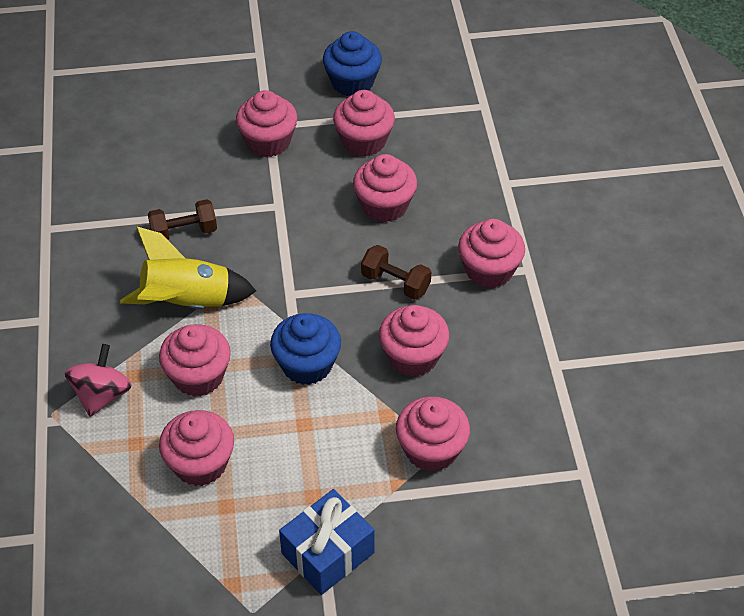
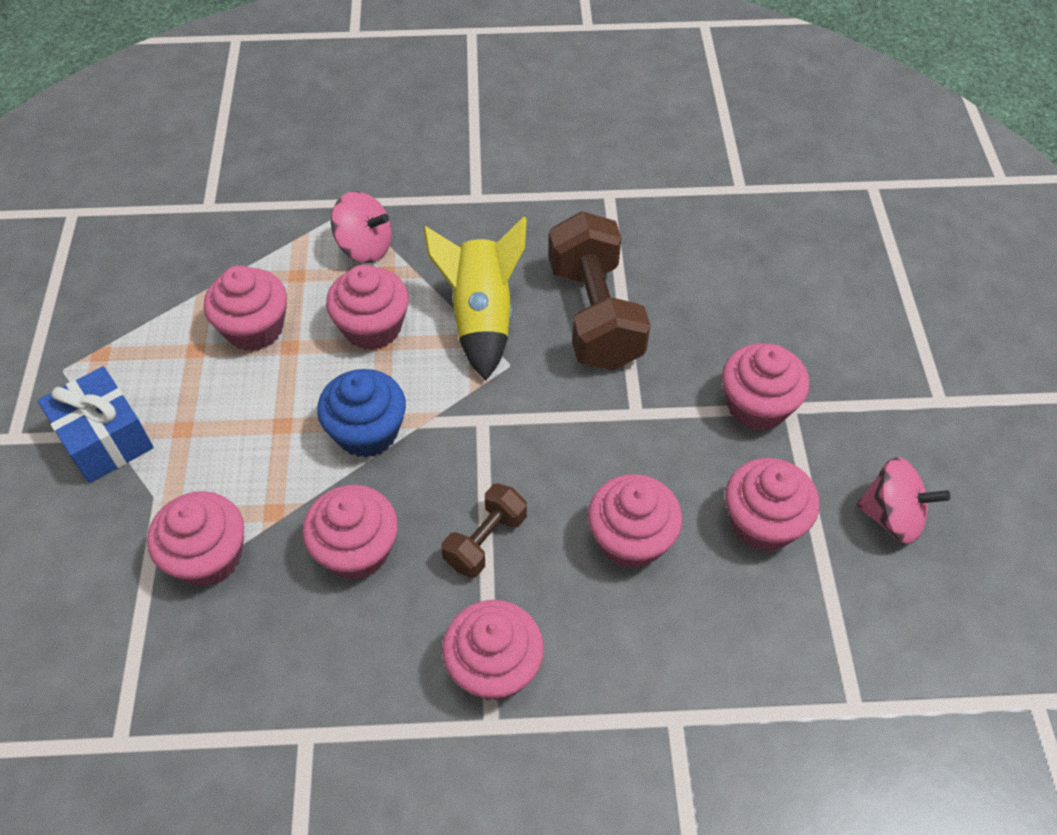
camera: 95 degrees right, 5 degrees up
brown dumbbell [148,199,217,240] -> brown dumbbell [549,211,650,370], size x1.88
blue cupcake [323,31,382,96] -> pink spinning top [856,457,950,544]

